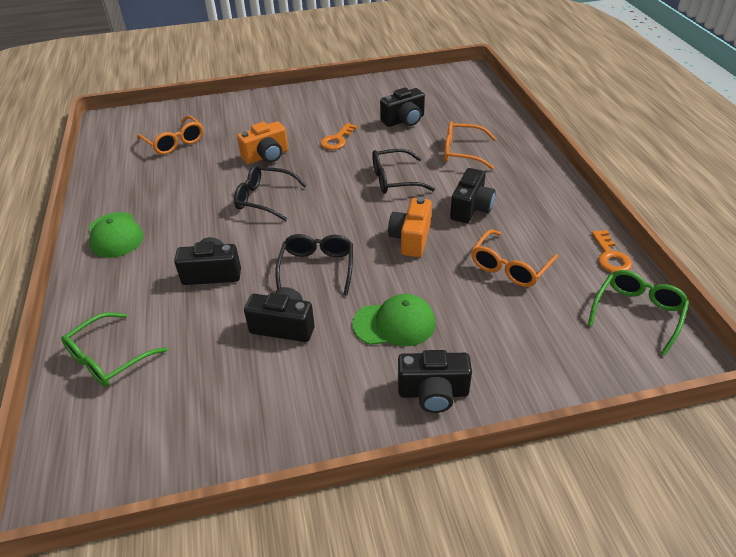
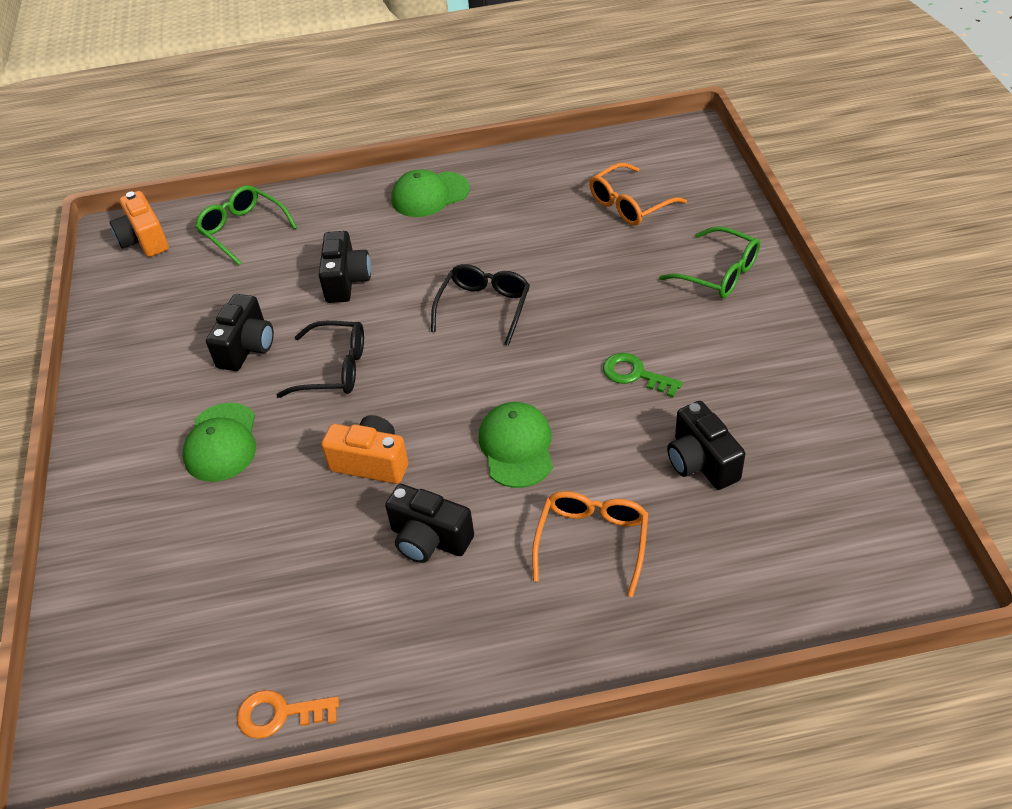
camera: 95 degrees right, 5 degrees up
orange camera [237,121,288,164] -> orange camera moved to [110,191,169,257]
orange key [320,123,358,150] -> green key [603,353,683,398]
black glasses [372,149,435,194] -> green cap [479,402,553,488]
black camera [398,350,472,413] -> none
orange glasses [471,229,558,287] -> none
green glasses [588,270,689,355] -> green glasses moved to [659,226,760,298]

